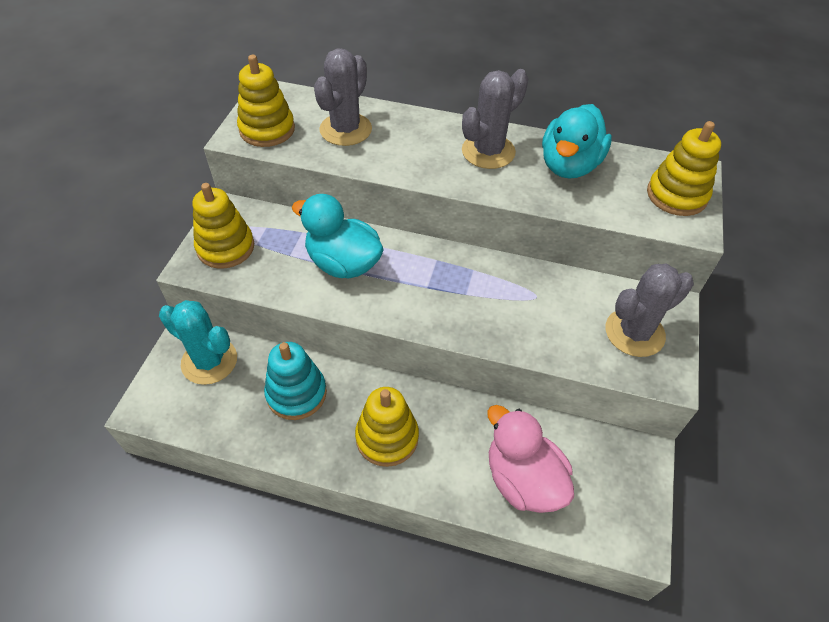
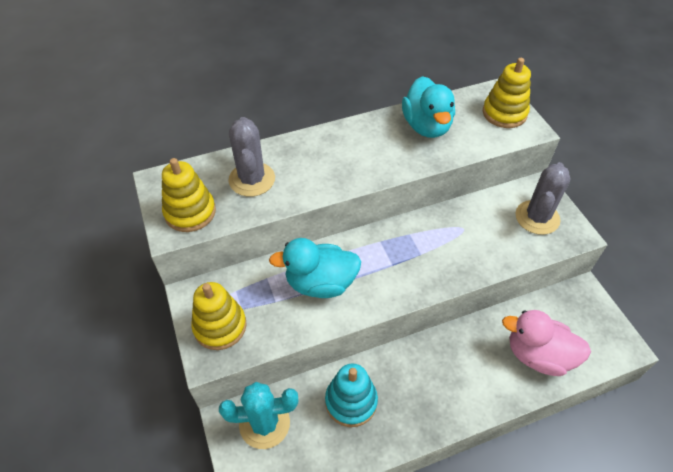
camera: 35 degrees left, 0 degrees up
yellow stacking toy [355,387,419,467] -> none
grey cactus [462,69,528,169] -> none

